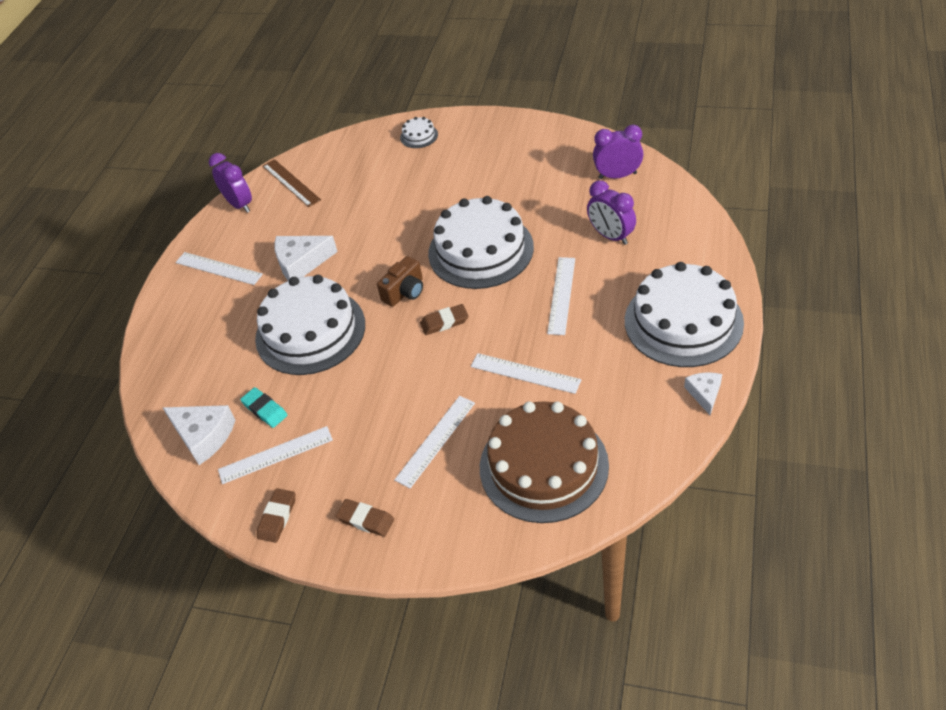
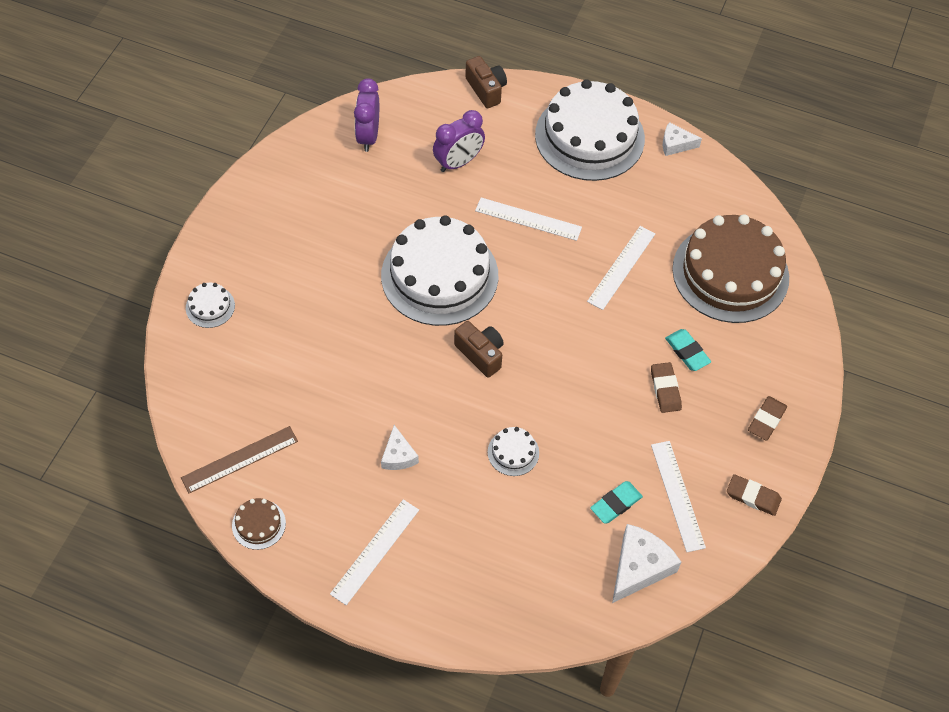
camera: 90 degrees left, 10 degrees up
purple clock [209,153,252,213] -> brown cake [232,498,286,550]
white cake [255,275,365,375] -> white cake [488,427,539,476], size x0.41
white cheese [274,236,338,281] -> white cheese [381,425,419,470], size x0.60
white ruler [394,396,475,488] -> turquoise eraser [665,329,711,371]
brown eraser [420,304,468,335] -> brown eraser moved to [651,362,682,413]
none -> brown camera [465,56,507,108]

